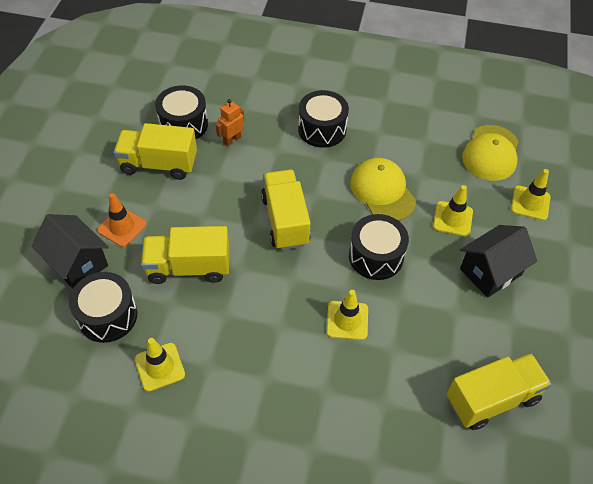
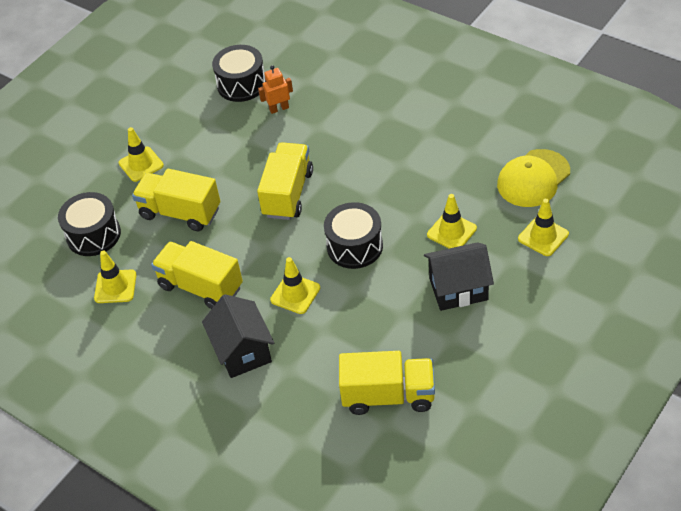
camera: 30 degrees right, 5 degrees down
black house [31,214,109,288] -> black house moved to [202,294,274,378]
orange traffic cone [97,193,147,247] -> yellow traffic cone [119,127,164,182]
yellow truck [114,123,197,180] -> yellow truck moved to [151,241,243,309]
black drum [298,90,349,148] -> none
yellow cap [350,158,416,221] -> none

